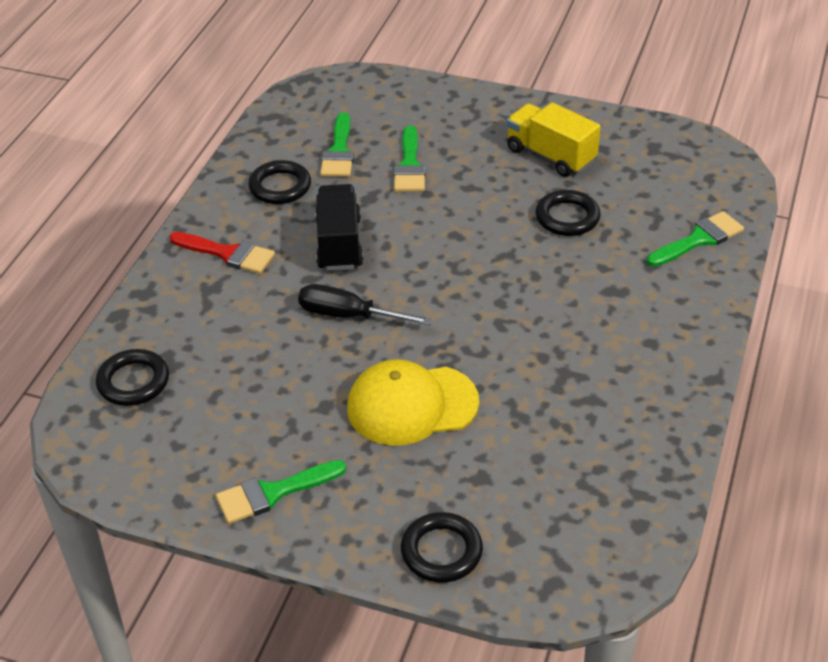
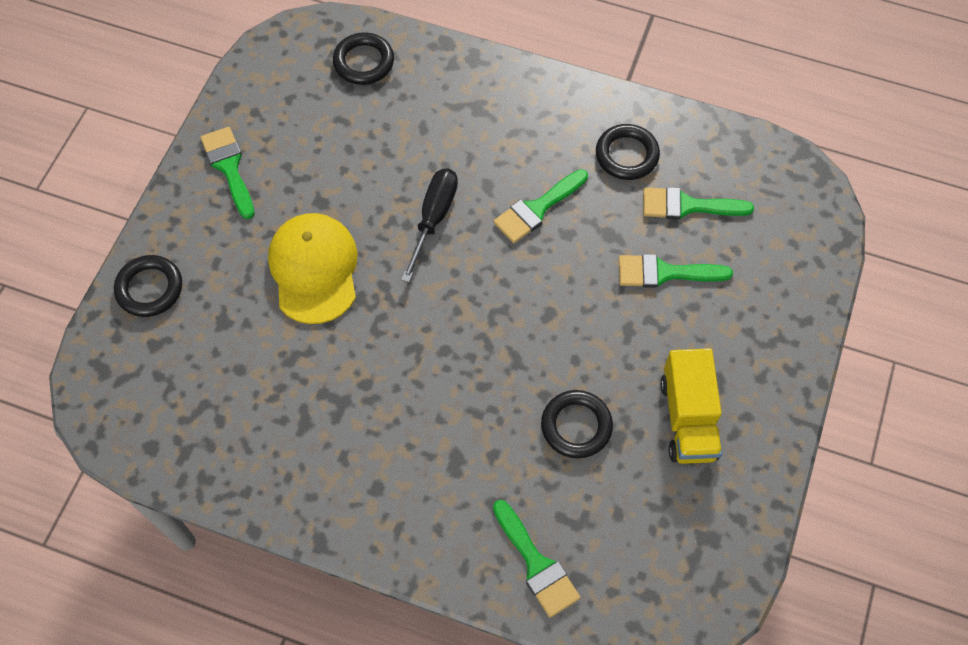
camera: 90 degrees right, 20 degrees up
red brush [169,232,275,274] -> none
black truck [315,184,363,271] -> green brush [494,169,588,243]
yellow truck [507,102,601,177] -> yellow truck turned 135 degrees clockwise [660,348,722,464]

